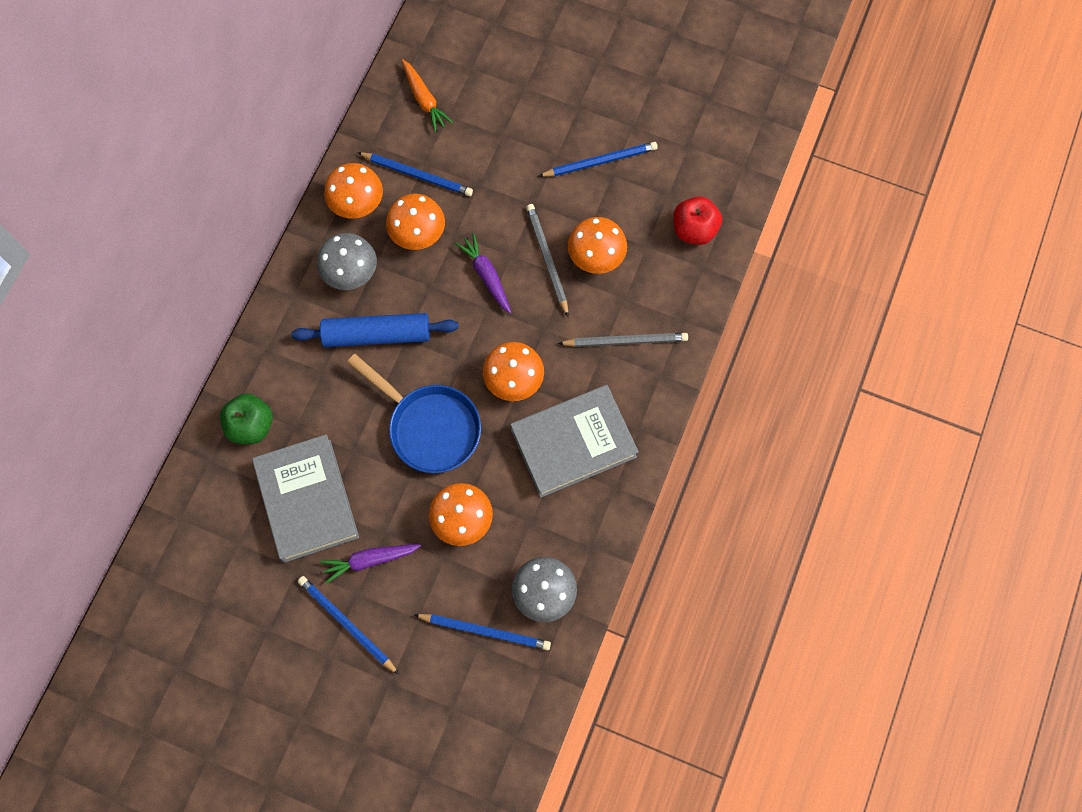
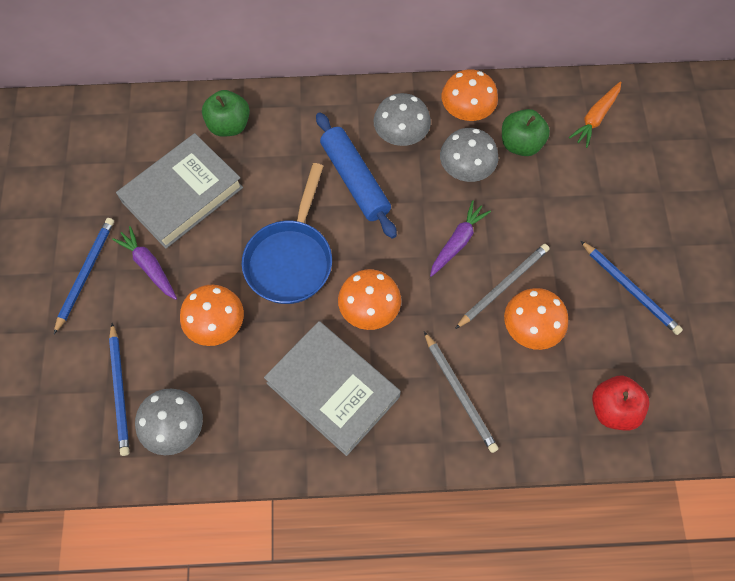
camera: 65 degrees right, 5 degrees down
blue pencil [357,152,473,196] -> green apple [502,109,550,156]
orange mushroom [386,194,445,250] -> grey mushroom [440,128,498,182]

